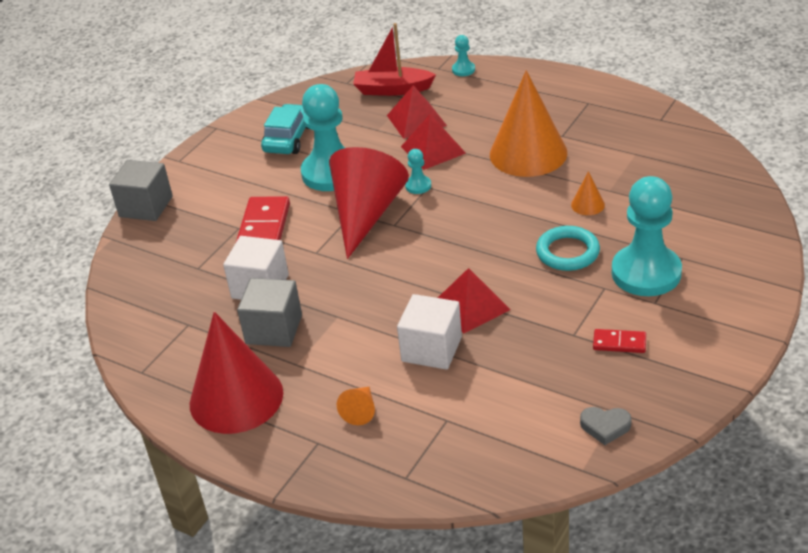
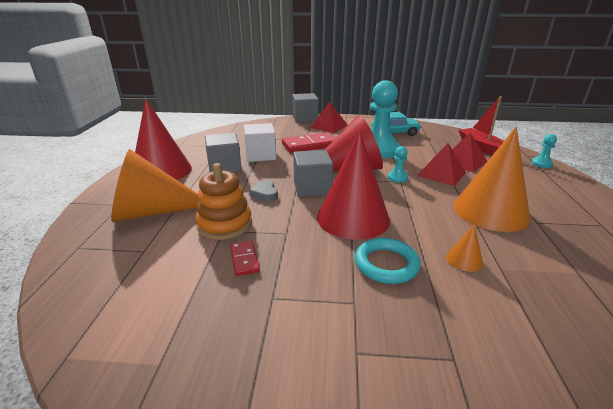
camera: 60 degrees right, 10 degrees down
orange cone [337,387,375,425] -> orange cone [111,149,199,222], size x2.46
white cube [397,294,462,370] -> orange stacking toy [195,163,252,240]
red pyramid [438,268,510,333] -> red pyramid moved to [310,102,347,133]
grey heart [580,407,632,445] -> grey heart moved to [249,180,278,202]
red domino [593,329,646,353] -> red domino moved to [230,240,260,276]
turquoise pawn [612,176,682,296] -> none
none -> grey cube [293,150,333,197]
none -> red cone [317,131,390,240]

